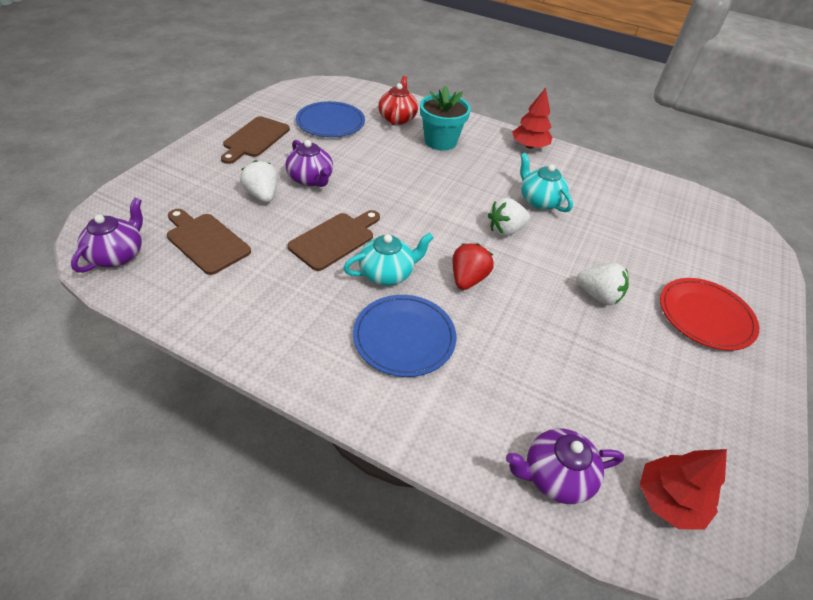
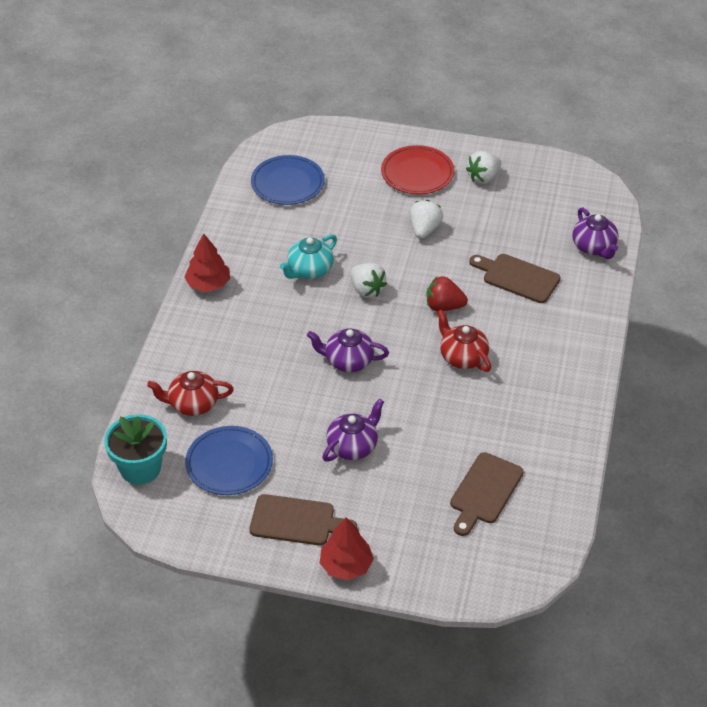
camera: 100 degrees left, 0 degrees up
purple teapot [71,198,143,273] -> purple teapot moved to [307,329,389,372]
white strawberry [240,160,278,202] -> white strawberry moved to [466,151,502,184]
brown cutting board [287,210,380,271] -> brown cutting board moved to [469,254,561,303]
turquoise teapot [343,233,434,285] -> red teapot [437,309,491,372]
blue plate [353,295,456,377] -> blue plate moved to [251,155,325,205]
turquoise flower pot [420,85,471,151] -> turquoise flower pot moved to [104,414,167,485]
red tree [640,449,727,530] -> red tree moved to [320,517,374,580]

